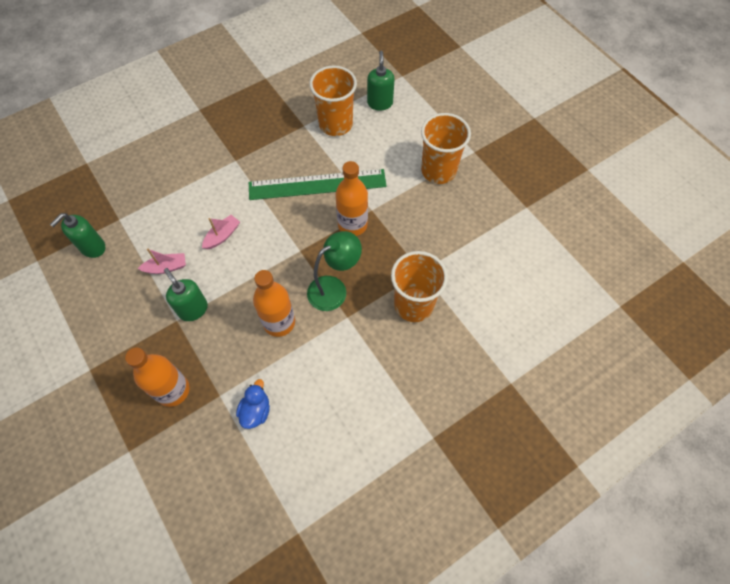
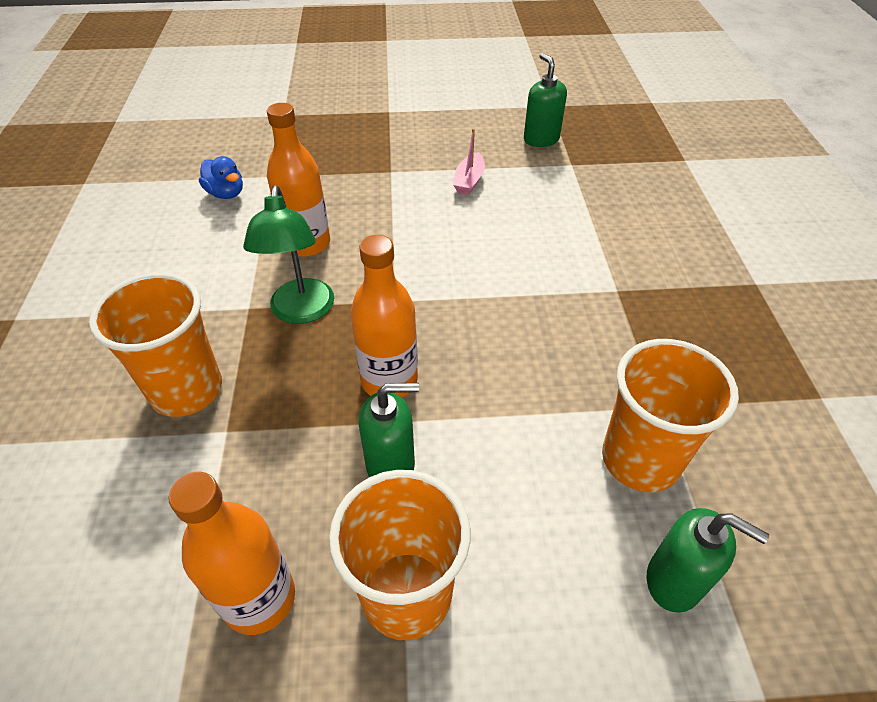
camera: 120 degrees right, 15 degrees down
orange bottle [125,347,190,407] -> orange bottle moved to [169,471,295,635]
green soap dispenser [164,268,208,321] -> green soap dispenser moved to [358,383,419,477]
pink boat [202,215,240,249] -> none
green ruler [249,169,387,200] -> none

